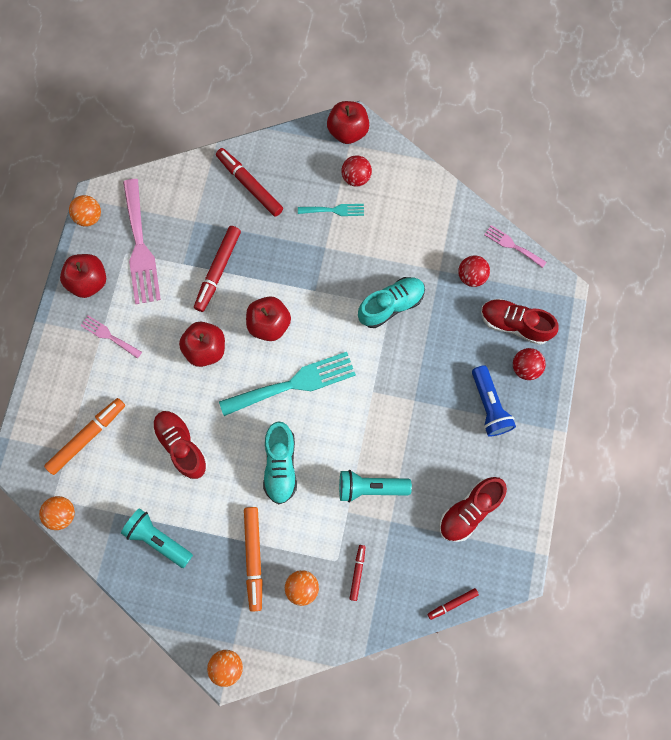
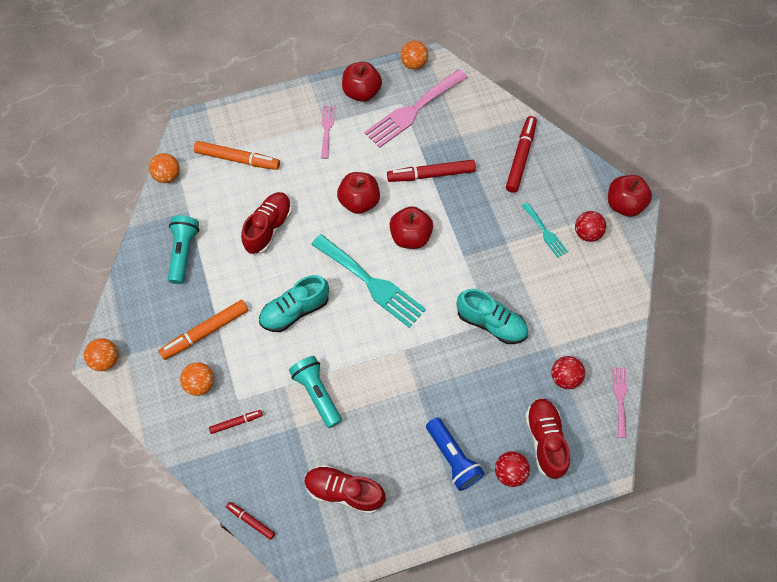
camera: 60 degrees right, 10 degrees down
blue flashlight [472,365,516,437] -> blue flashlight turned 75 degrees counterclockwise [426,417,485,491]

